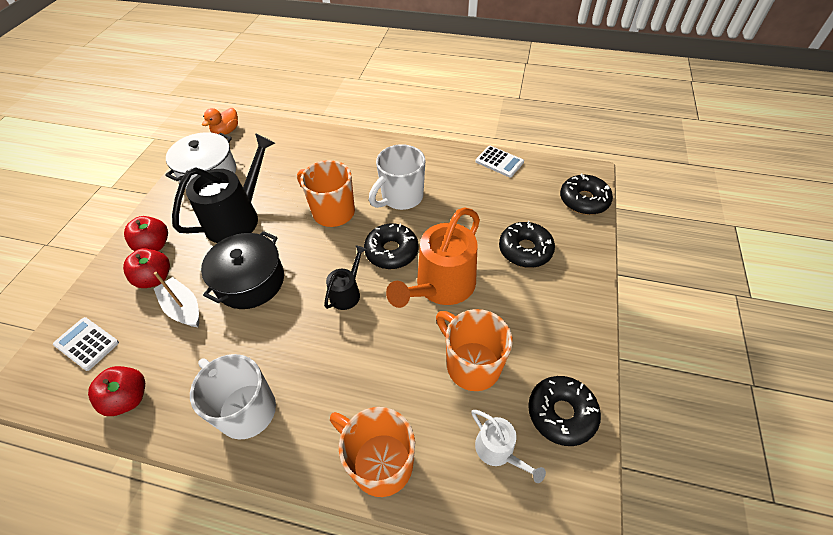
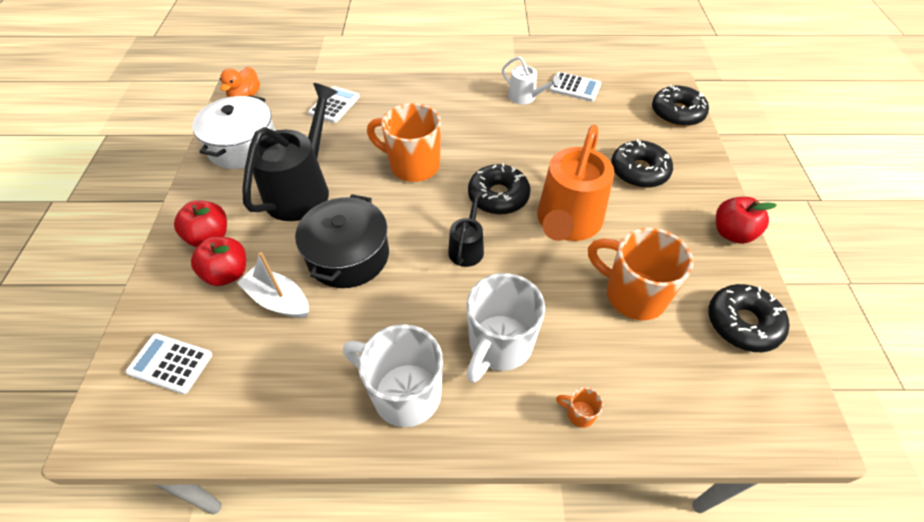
camera: 15 degrees left, 0 degrees up
red apple [88,366,145,416] -> red apple moved to [716,197,777,244]
orange mug [330,407,415,497] -> orange mug [556,387,603,428], size x0.40
white mug [369,144,425,210] -> white mug moved to [466,273,545,383]
white watering can [471,410,546,483] -> white watering can moved to [502,56,561,104]
none -> white calculator [308,86,360,123]

